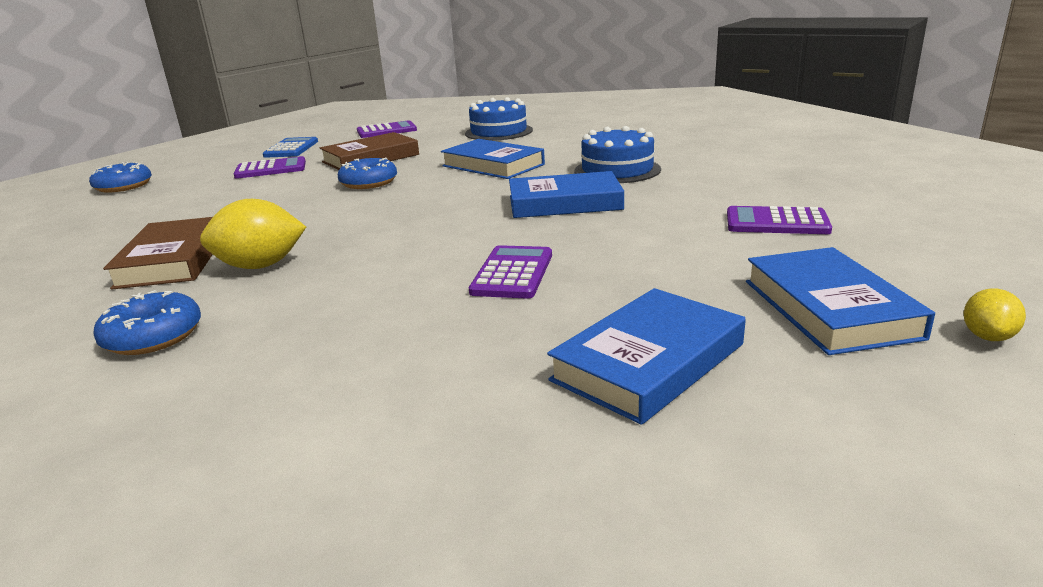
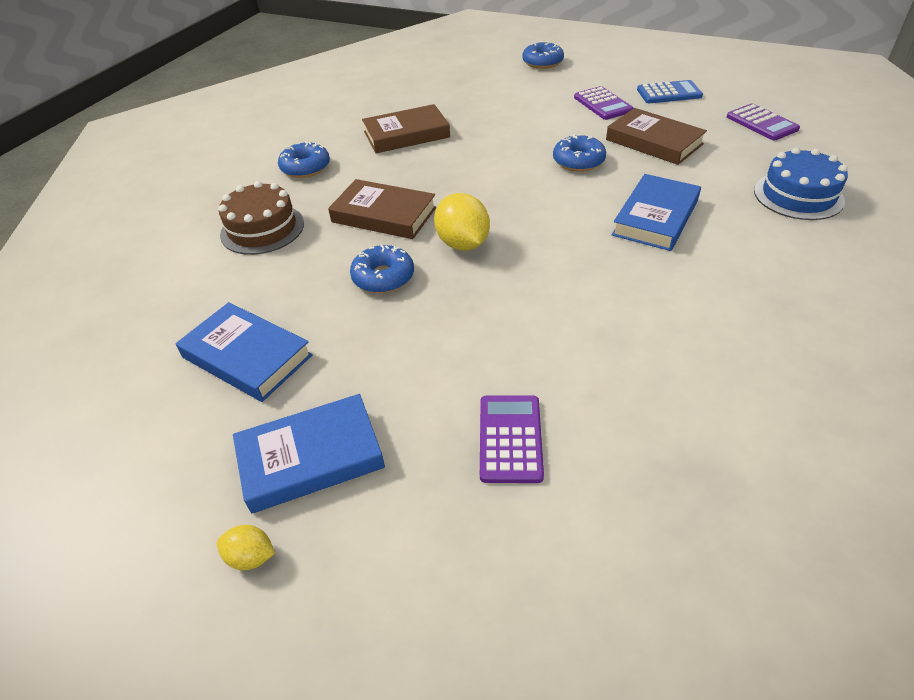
camera: 80 degrees right, 20 degrees up
yellow lemon [200,199,306,269] -> yellow lemon moved to [434,193,490,251]
purple calculator [469,245,552,299] -> blue donut [350,244,414,293]
blue book [509,171,624,218] -> none
blue cake [575,126,661,183] -> none
none -> brown cake [219,181,304,255]
none -> brown book [328,179,436,239]

